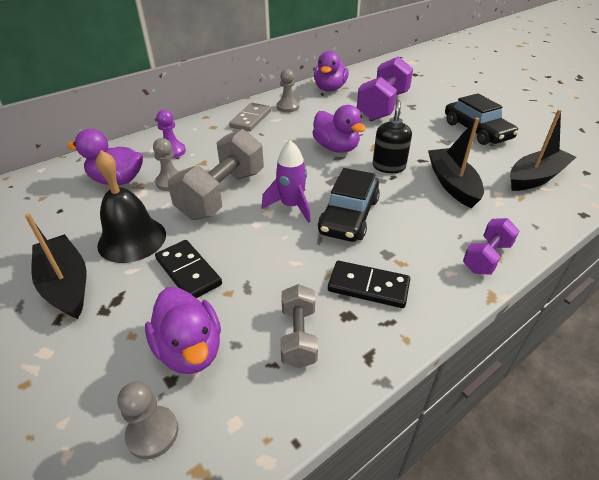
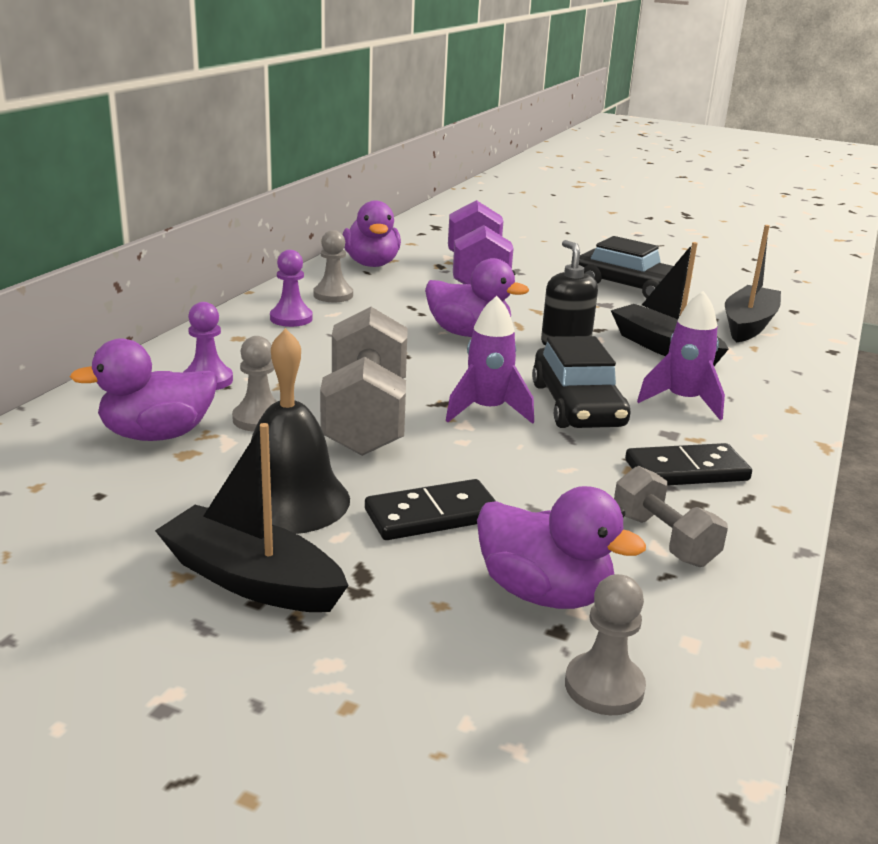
camera: 30 degrees left, 15 degrees down
black domino [155,240,222,298] -> black domino turned 45 degrees counterclockwise [365,479,496,540]
grey domino [229,103,271,131] -> purple pawn [270,250,313,327]
purple dumbbell [463,218,520,275] -> none
none -> purple rocket [637,291,725,420]

